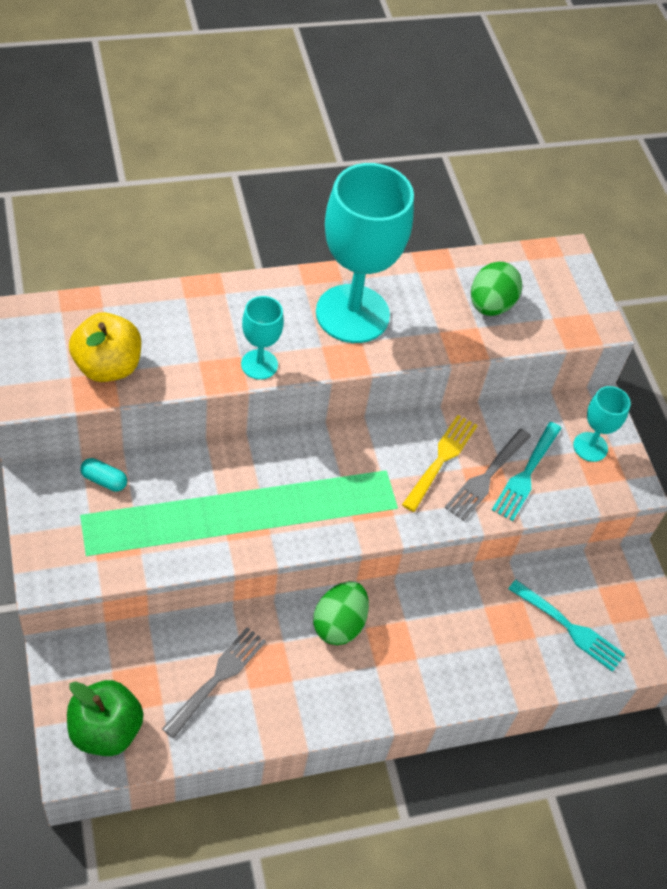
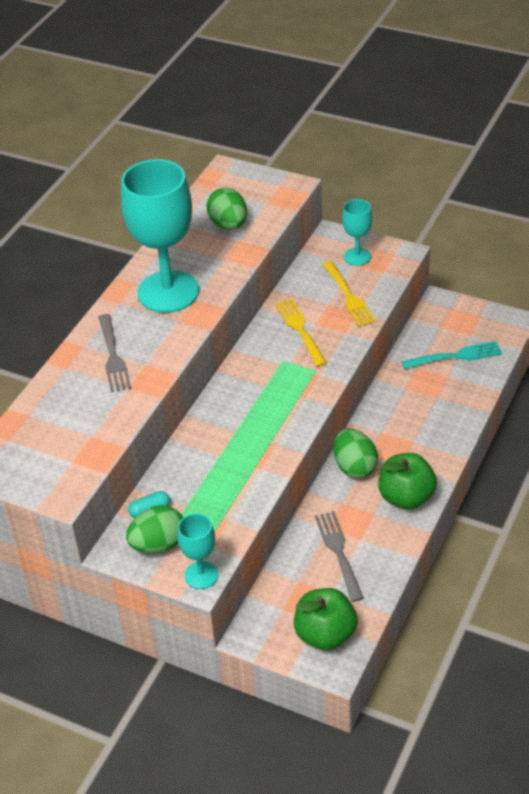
camera: 40 degrees left, 10 degrees down
yellow apple [69,312,141,382] -> none
turquoise goblet [241,296,284,380] -> turquoise goblet moved to [177,513,219,589]
grey fork [445,429,531,521] -> grey fork moved to [98,314,131,392]
turquoise fork [492,422,562,521] -> yellow fork [322,261,376,327]
none -> green egg [126,505,183,553]
none -> green apple [378,453,437,509]

